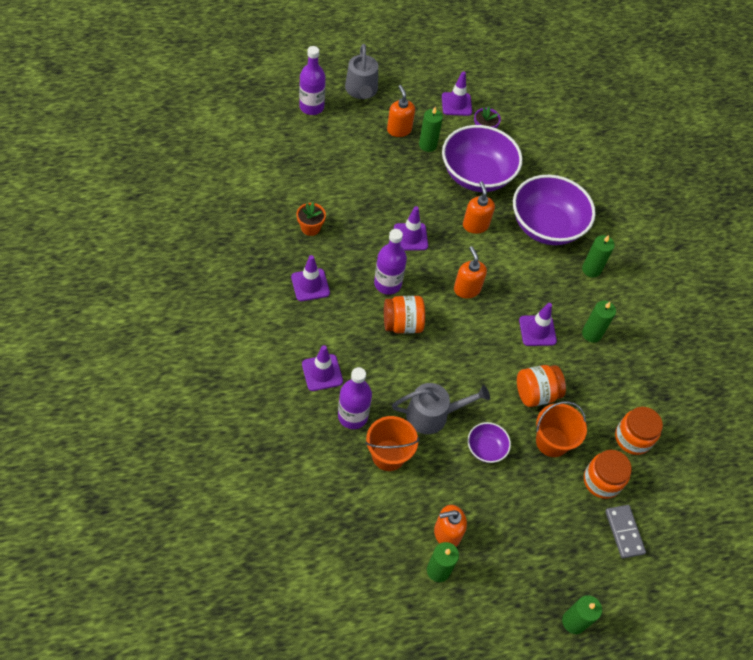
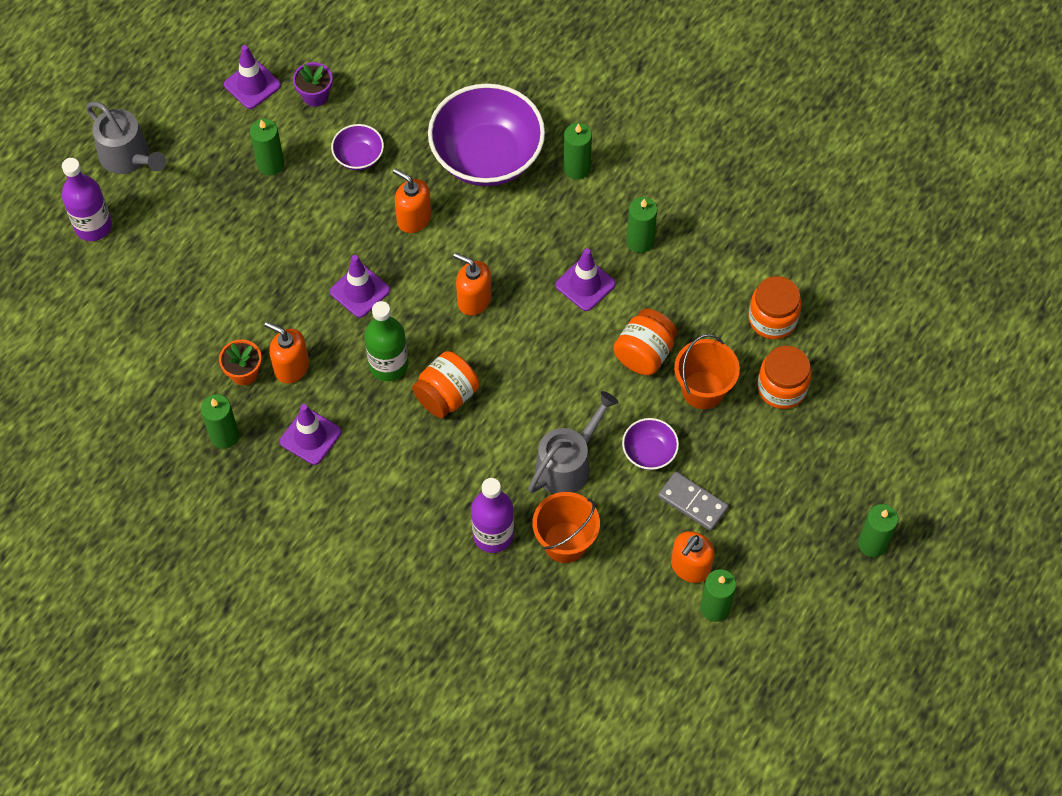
camera: 35 degrees left, 5 degrees up
purple traffic cone [302,345,343,391] -> none
purple bottle [374,229,407,295] -> green bottle [364,301,408,381]
orange soap dispenser [387,85,415,137] -> orange soap dispenser moved to [264,322,309,384]
purple bowl [442,125,522,192] -> purple bowl [331,124,384,170], size x0.45
grey domino [605,505,646,559] -> grey domino moved to [658,472,729,531]
none -> green candle [201,394,239,449]

